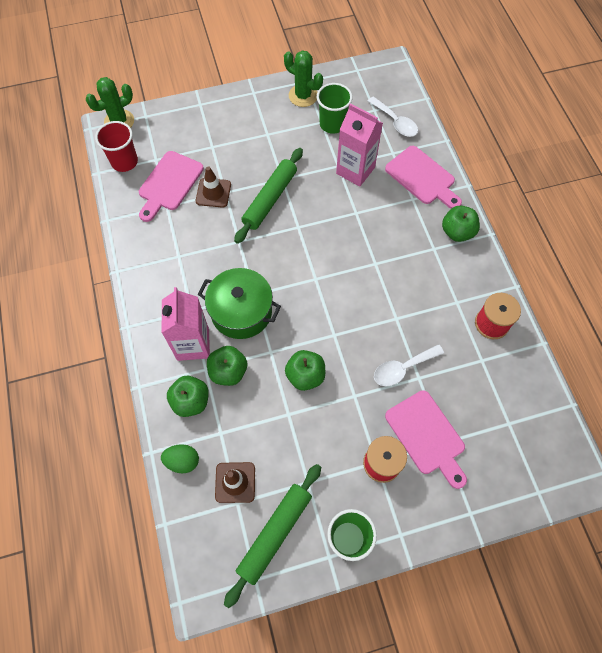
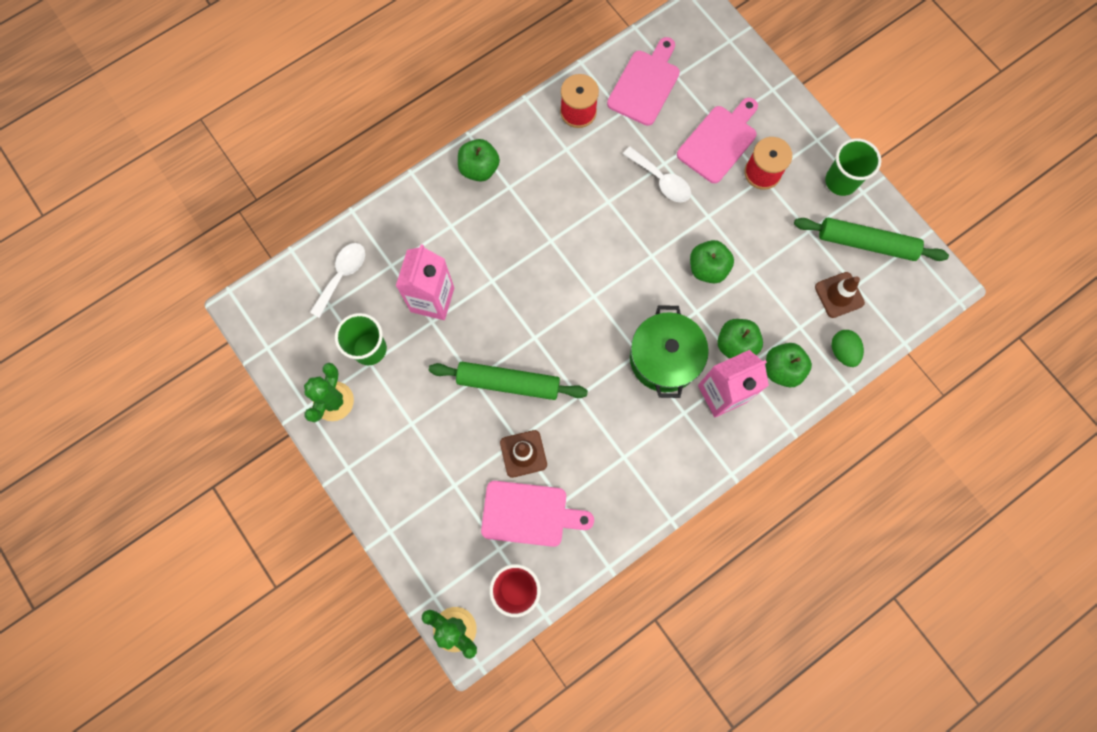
camera: 110 degrees left, 10 degrees up
pink cutting board [385,146,462,209] -> pink cutting board moved to [607,37,680,126]

